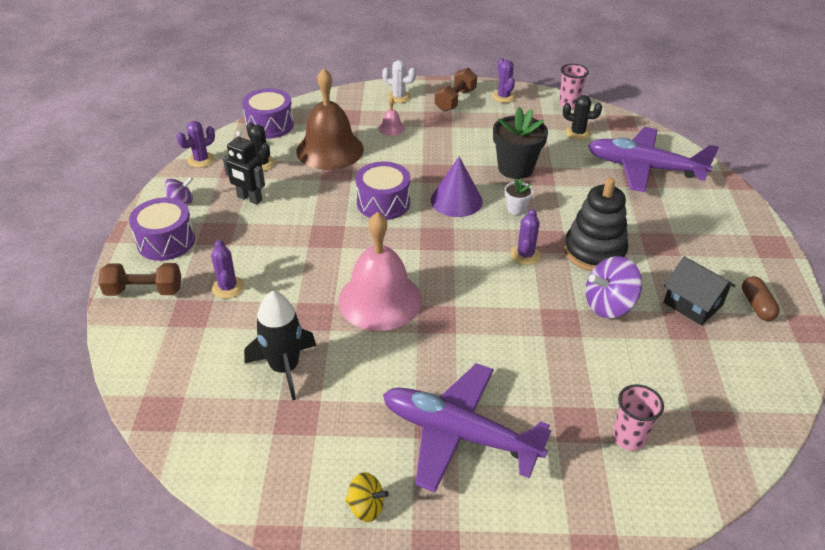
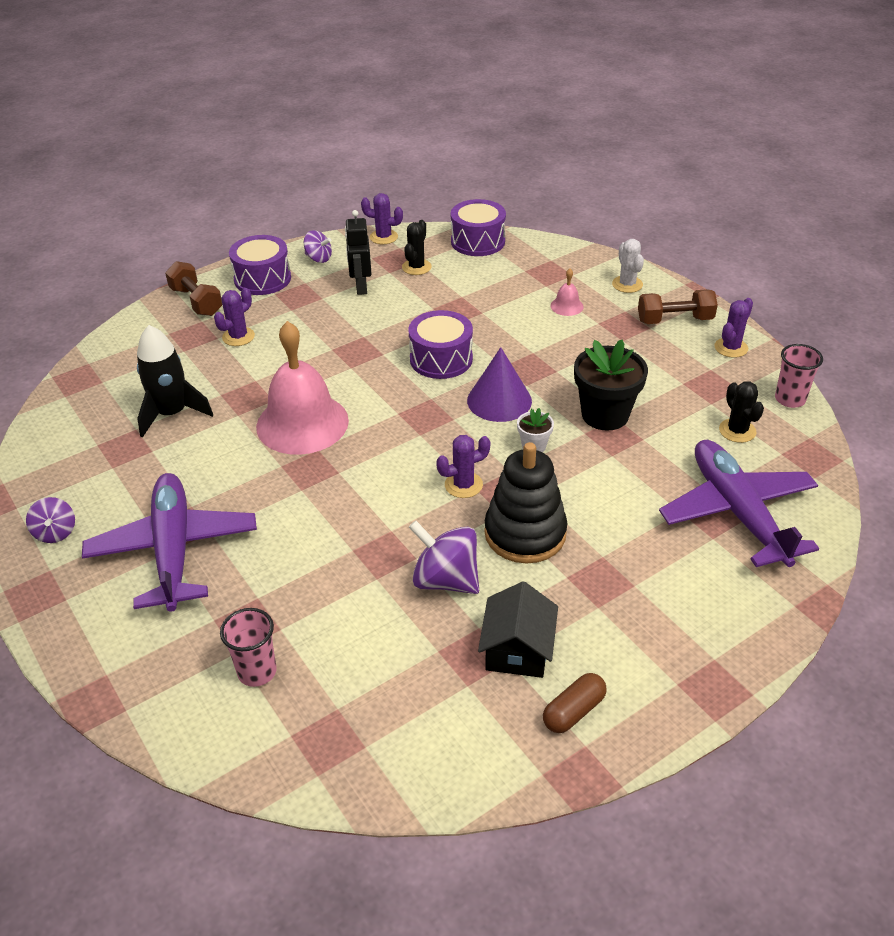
camera: 55 degrees right, 0 degrees up
brown bell [296,68,364,170] -> none
yellow spinning top [345,472,389,522] -> purple spinning top [26,497,75,543]

